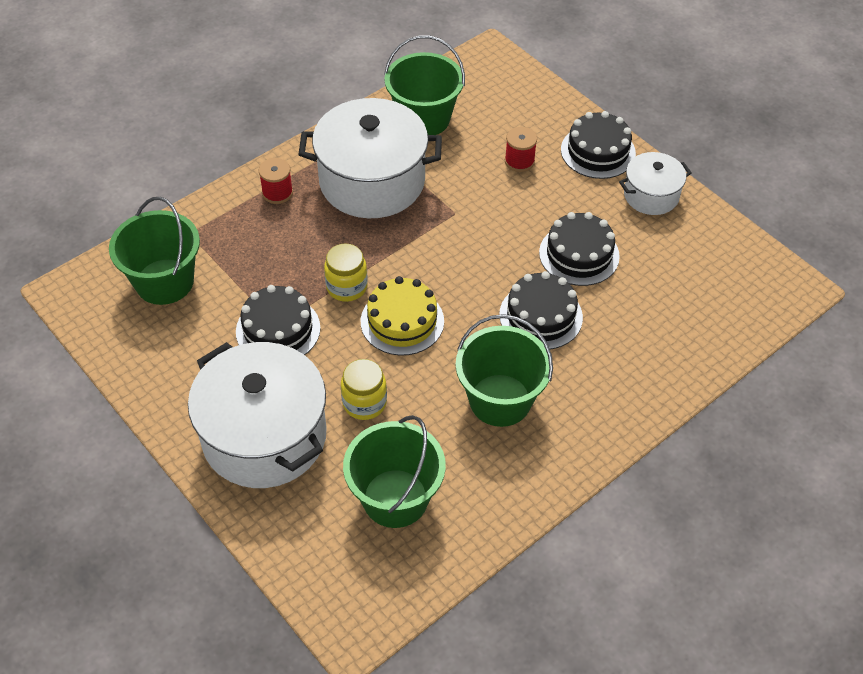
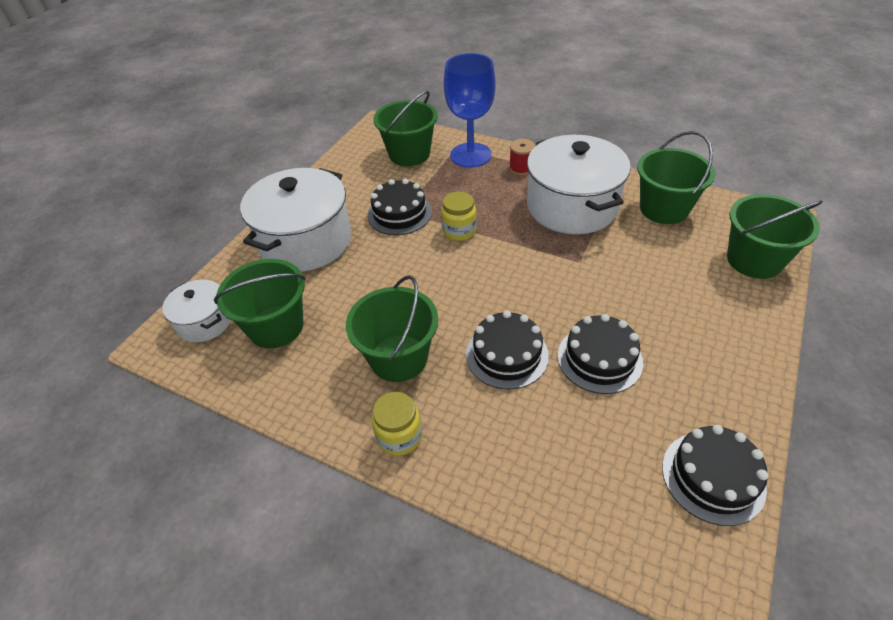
camera: 70 degrees right, 5 degrees down
yellow jar [341,359,387,420] -> yellow jar moved to [372,392,422,456]
yellow cake [361,276,444,356] -> none
red spool [505,127,537,172] -> none
black cake [561,111,636,179] -> black cake moved to [662,425,768,526]
white pot [619,152,691,215] -> white pot moved to [162,280,231,342]
none -> blue goblet [444,53,496,168]
none -> green bucket [727,194,823,279]

